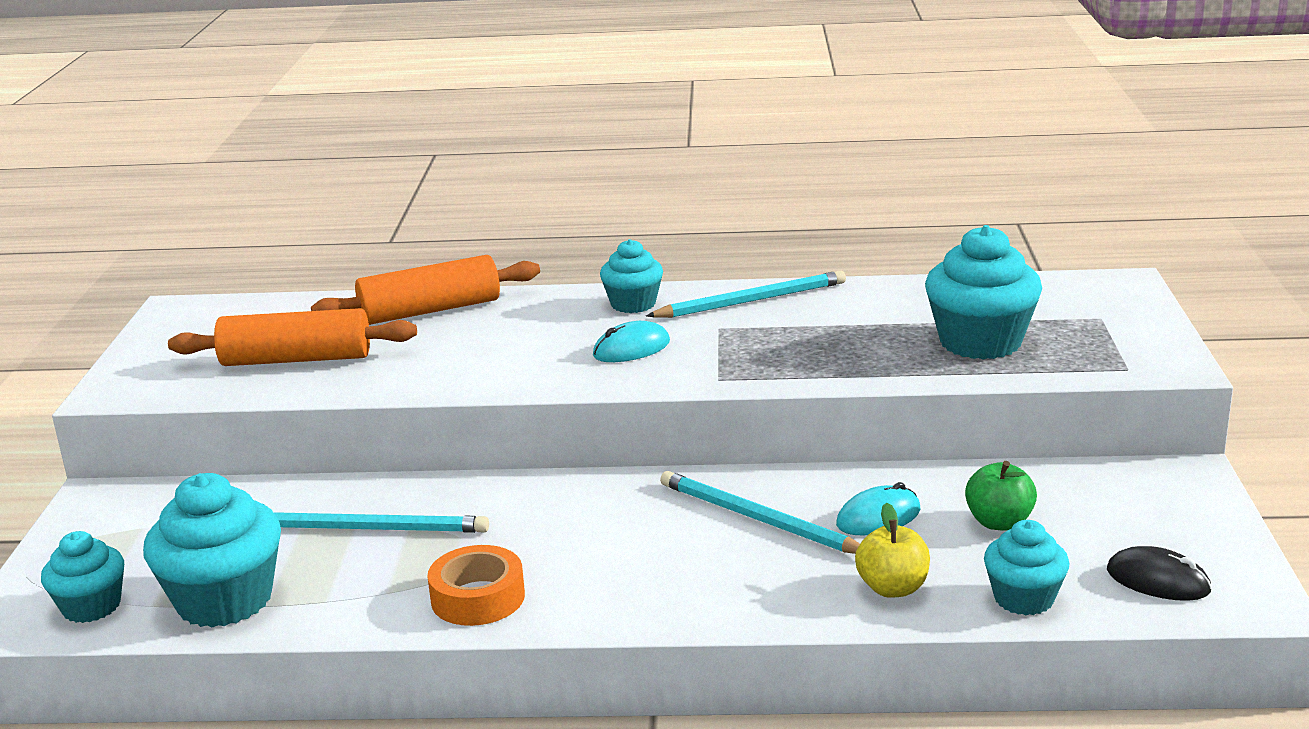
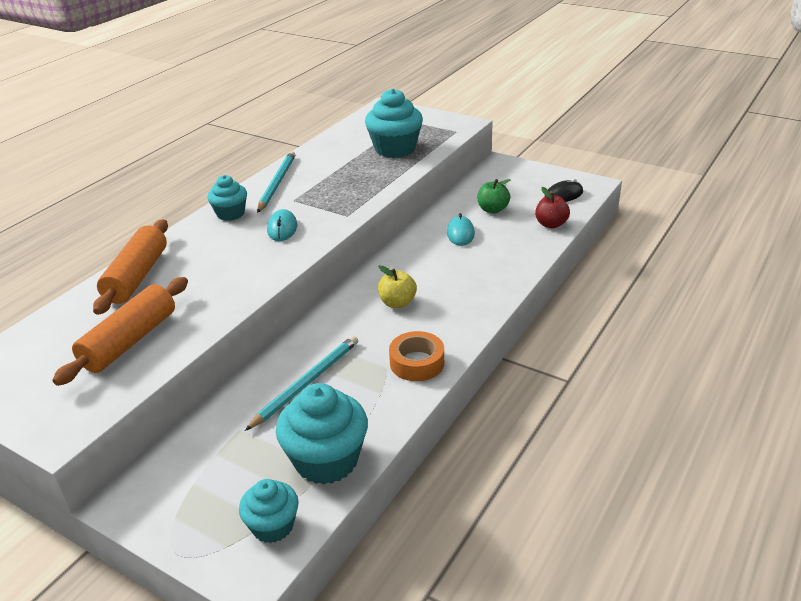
camera: 60 degrees left, 10 degrees up
turquoise pencil [660,471,860,554] -> none
yellow apple [855,503,930,598] -> yellow apple moved to [378,265,417,308]
turquoise cupcake [984,520,1070,615] -> red apple [535,187,570,228]

